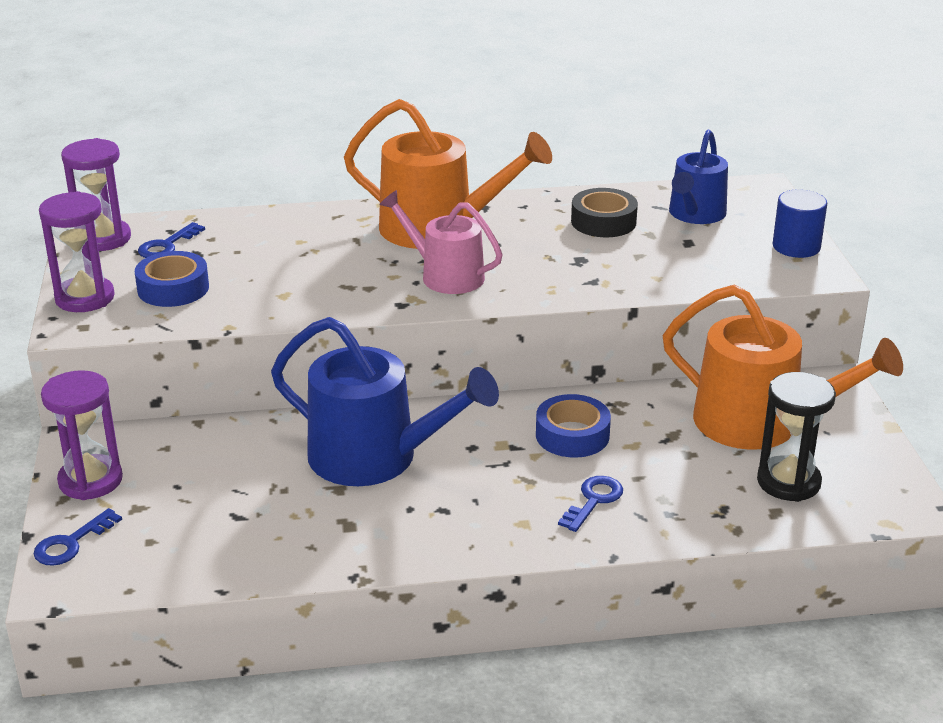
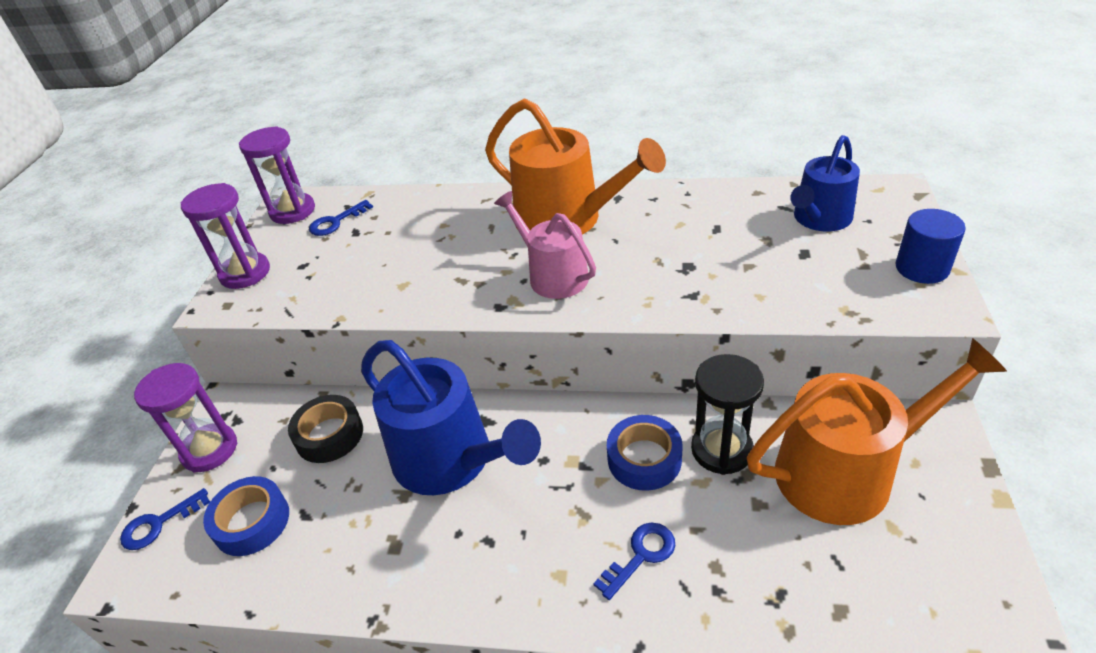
camera: 20 degrees right, 10 degrees up
blue tape [135,251,209,307] -> blue tape moved to [203,476,289,556]
black tape [571,188,638,237] -> black tape moved to [288,395,363,463]
orange watering can [662,285,903,450] -> orange watering can turned 60 degrees counterclockwise [747,338,1007,525]
black hourglass [757,372,836,502] -> black hourglass moved to [691,354,764,475]

